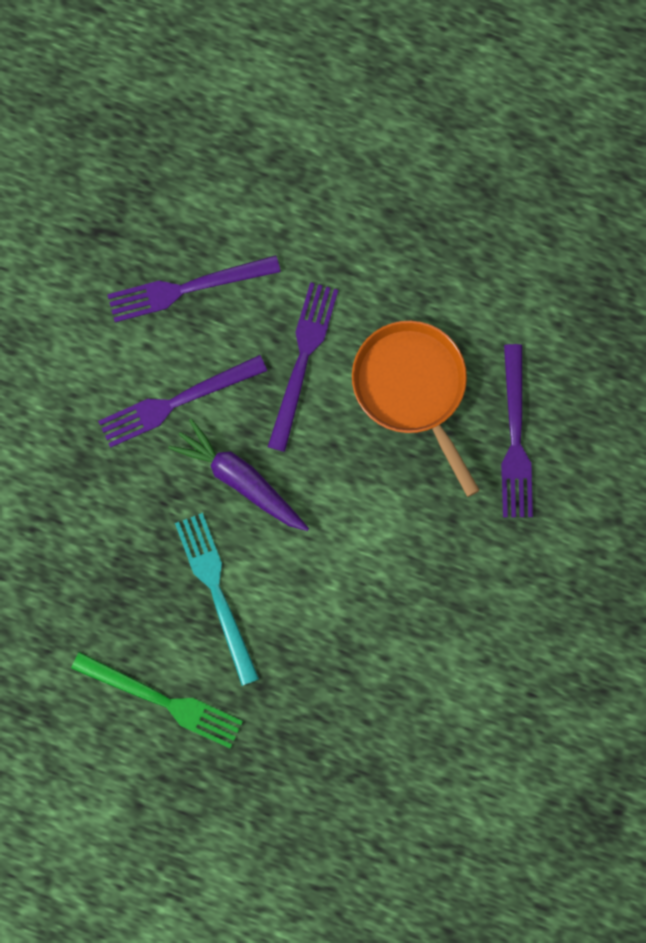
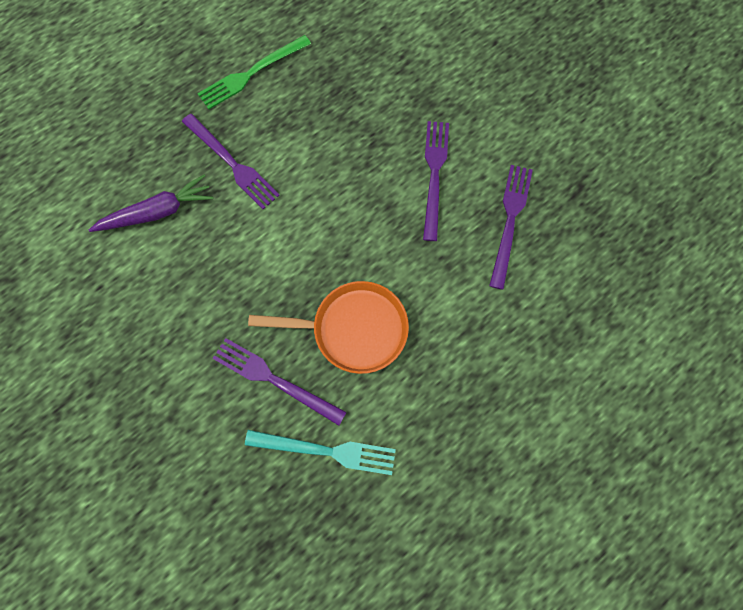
camera: 120 degrees right, 5 degrees down
purple carrot [168,418,309,531] -> purple carrot moved to [89,175,214,232]
turquoise fork [175,513,259,686] -> turquoise fork moved to [245,430,396,475]
purple fork [268,282,338,452] -> purple fork moved to [182,114,280,209]

